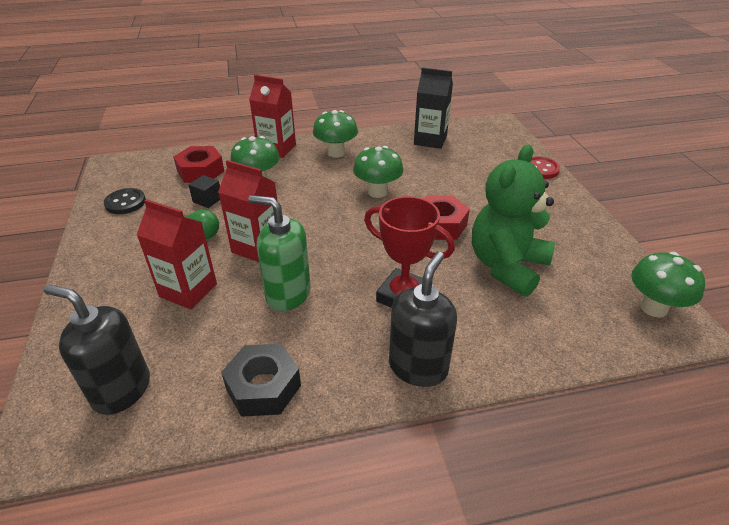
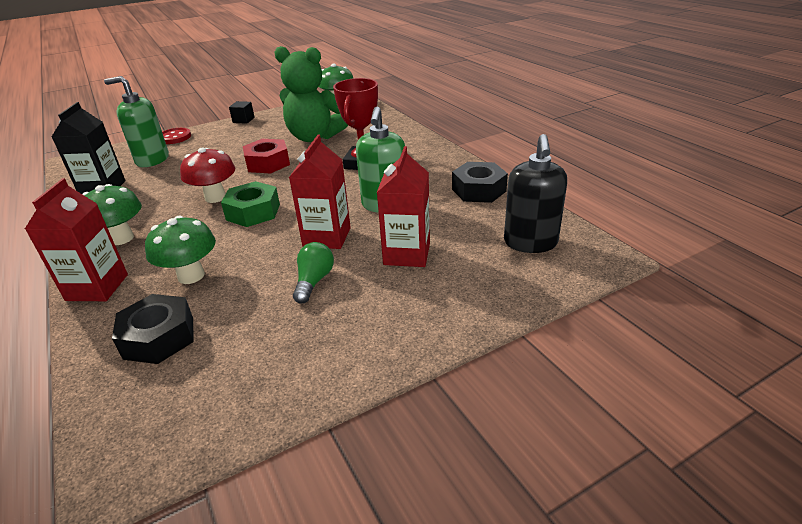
camera: 105 degrees left, 5 degrees down
black button [104,188,146,214] -> none
red nut [173,146,224,183] -> black nut [112,294,194,364]
black cube [188,175,220,208] -> black cube moved to [229,101,255,124]
green mushroom [353,146,404,198] -> red mushroom [180,148,235,203]
black soap dispenser [389,252,457,387] -> none
none -> green soap dispenser [104,76,169,167]
none -> green nut [221,181,280,227]

